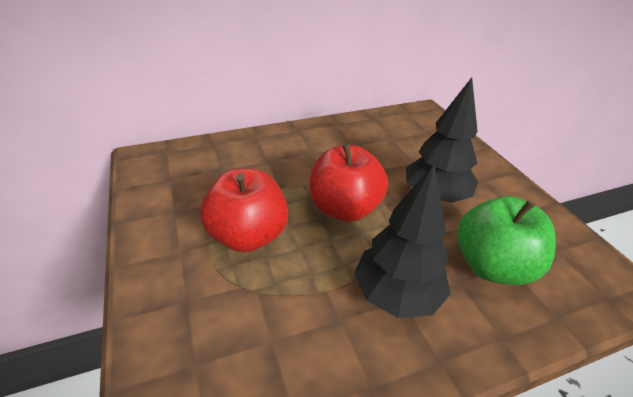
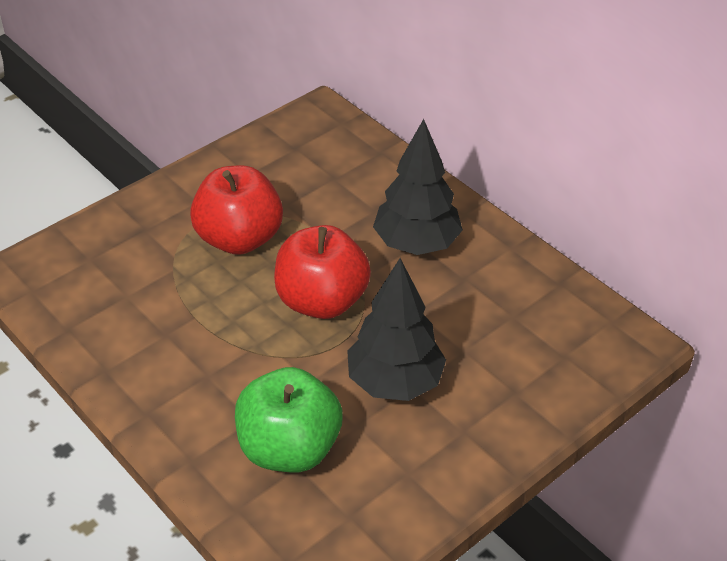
camera: 70 degrees right, 5 degrees up
black tree [354,164,451,318] -> black tree moved to [373,119,463,255]

